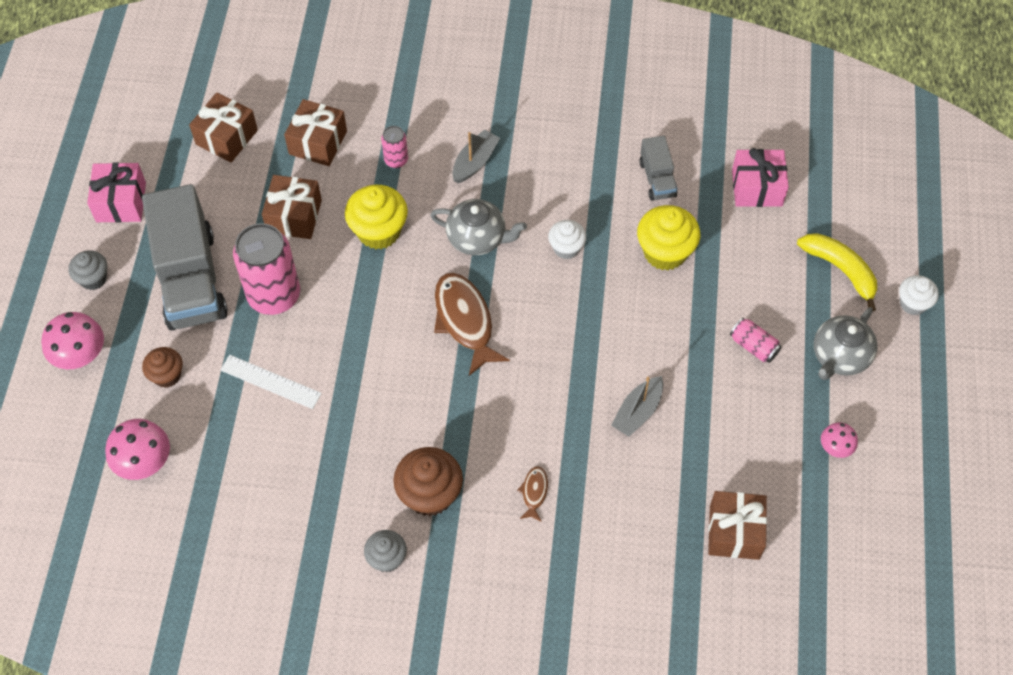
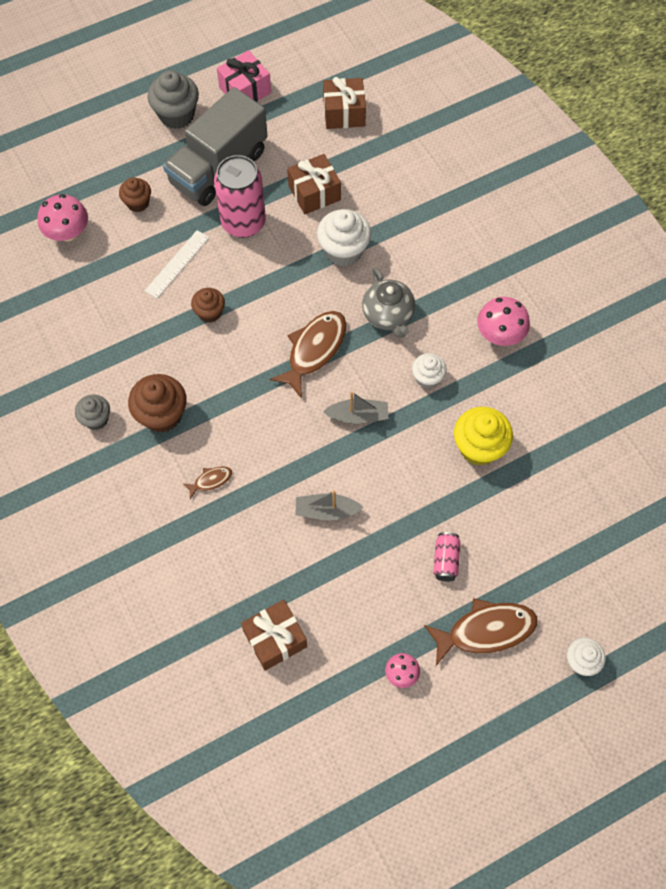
camera: 55 degrees right, 5 degrees up
pink mushroom [41,312,104,369] -> pink mushroom moved to [477,297,530,346]
grey cupcake [68,250,108,290] -> grey cupcake [147,70,199,129], size x1.64
white ruler [220,355,322,409] -> white ruler turned 45 degrees clockwise [145,230,209,299]
brown gift [284,99,347,166] -> none
yellow cupcake [345,185,408,249] -> white cupcake [317,209,371,266]
pink can [381,126,408,168] -> none
grey boat [452,129,500,183] -> grey boat moved to [323,392,388,424]
grey truck [639,136,677,201] -> none
pink gift [732,148,789,207] -> none
yellow banana [797,233,877,312] -> none
grey teapot [814,307,878,380] -> brown fish [424,598,538,665]
none -> brown cupcake [191,288,225,323]

